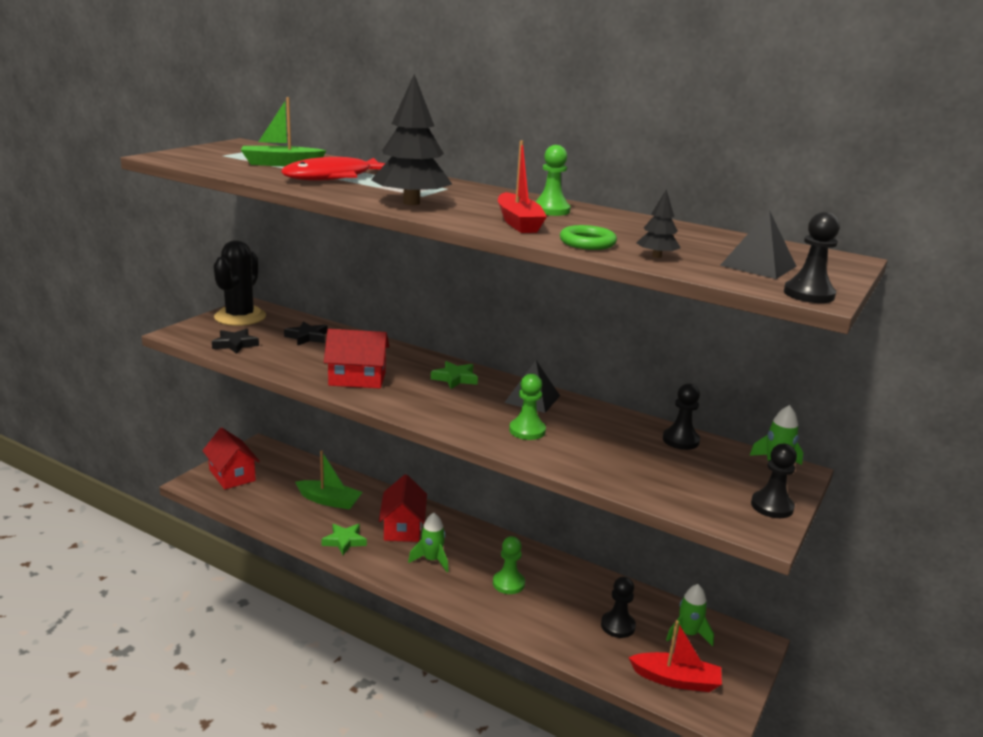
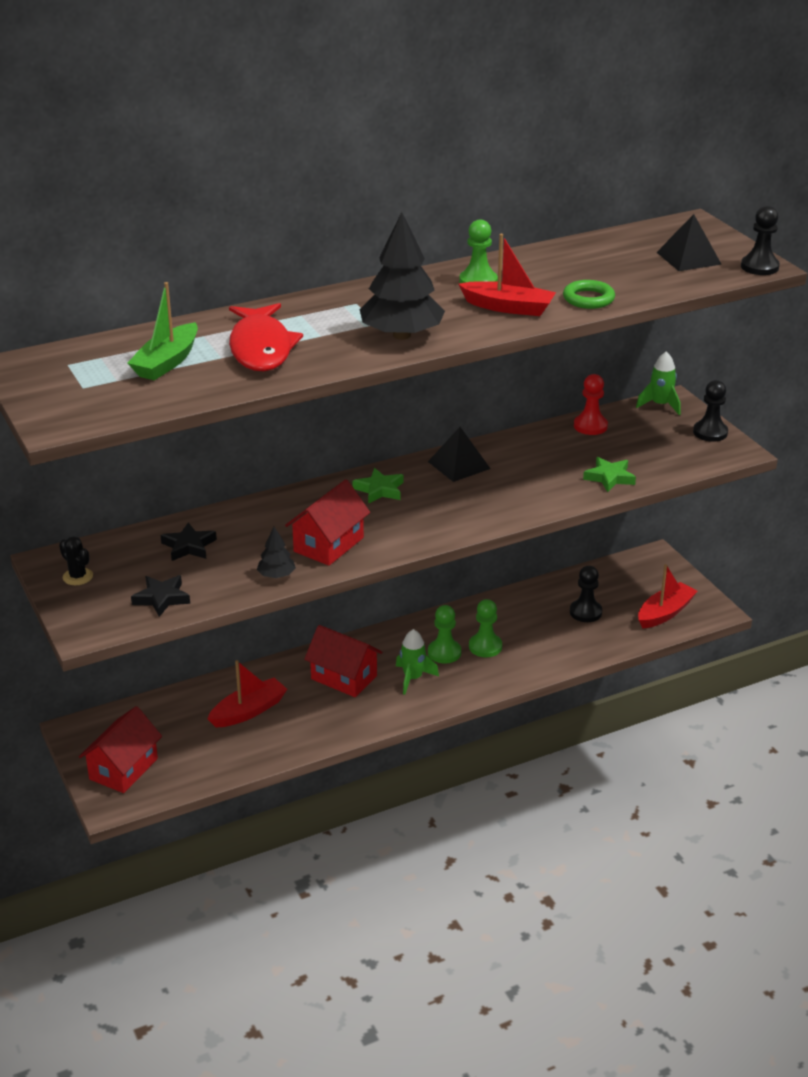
camera: 55 degrees left, 10 degrees up
red house [202,428,260,489] -> red house turned 60 degrees counterclockwise [79,706,162,793]
black cactus [214,241,266,326] -> black cactus [59,537,93,585], size x0.44
green boat [295,450,363,510] -> red boat [207,660,287,727]
green star [321,524,367,555] -> green star moved to [583,457,636,492]
green pawn [509,374,546,440] -> green pawn moved to [428,605,461,664]
black tree [637,189,681,258] -> black tree moved to [257,527,296,578]
black pawn [663,383,700,450] -> red pawn [574,374,608,435]
green rocket [666,584,714,646] -> none

